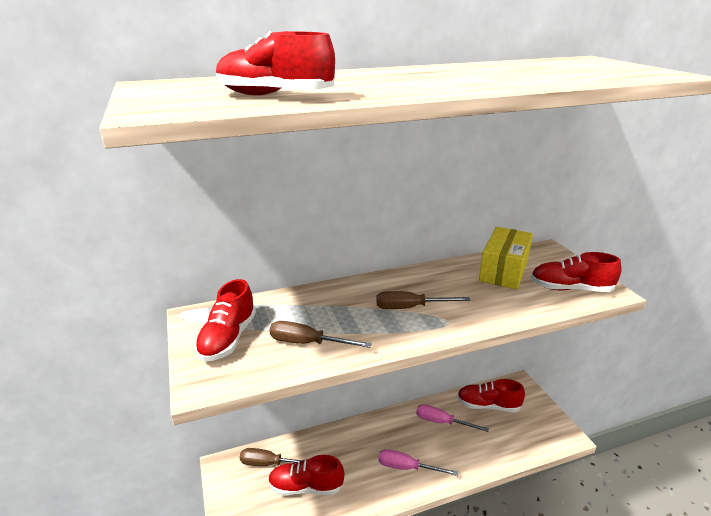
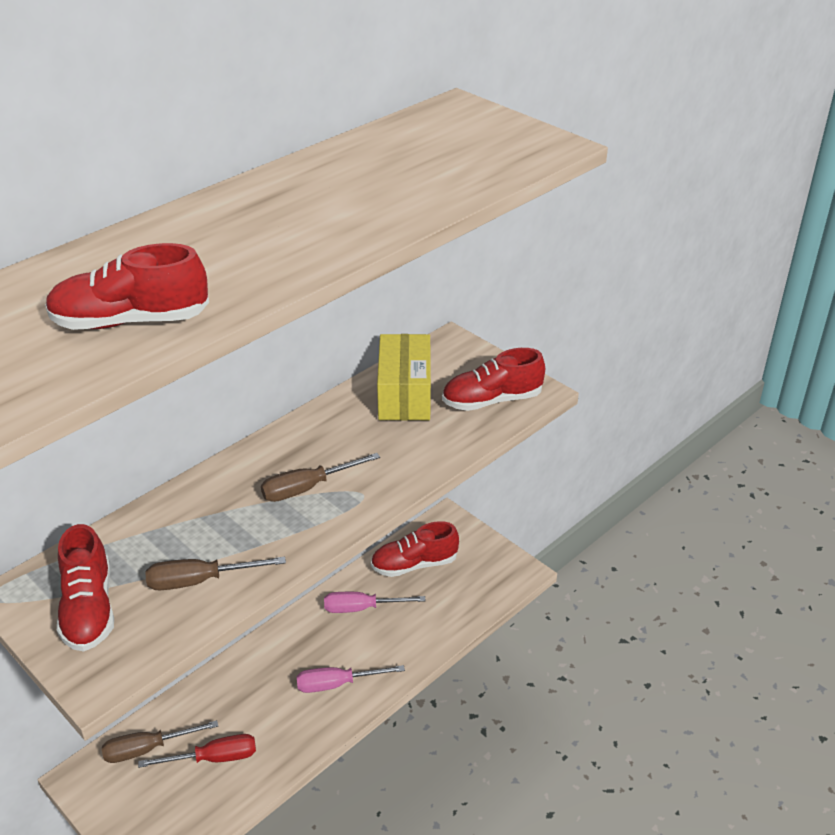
camera: 25 degrees left, 10 degrees up
red shoe [268,455,344,496] -> red screwdriver [138,734,256,768]

